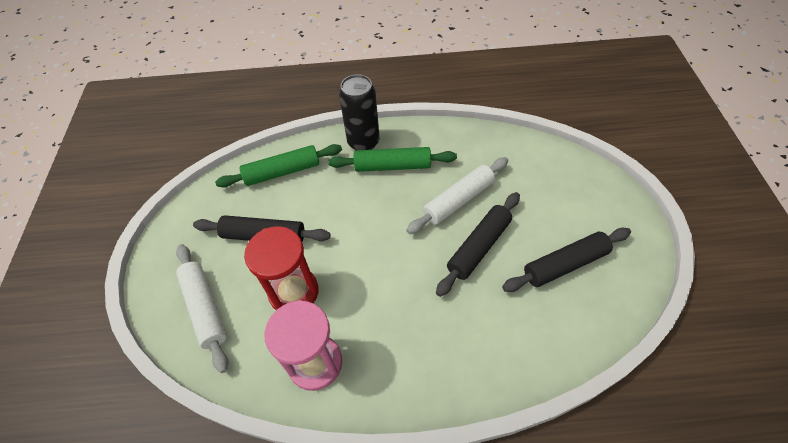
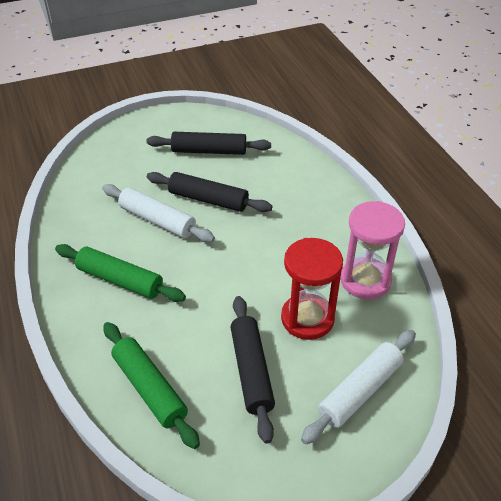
camera: 110 degrees left, 10 degrees down
green rolling pin [328,147,457,172] -> green rolling pin turned 45 degrees counterclockwise [55,244,186,302]
black can [339,74,380,150] -> none
black rolling pin [502,228,631,292] -> black rolling pin turned 45 degrees counterclockwise [147,132,271,155]

